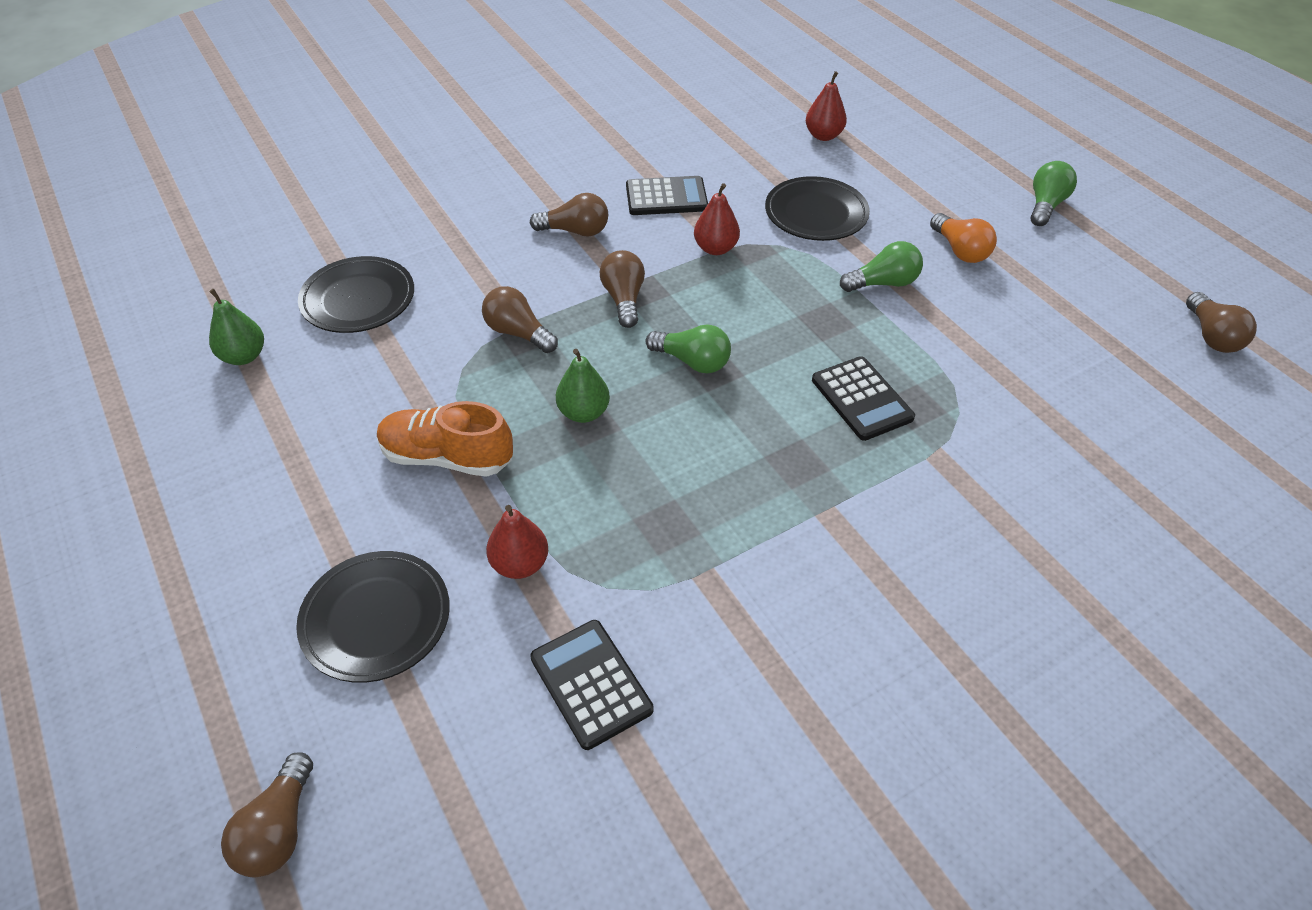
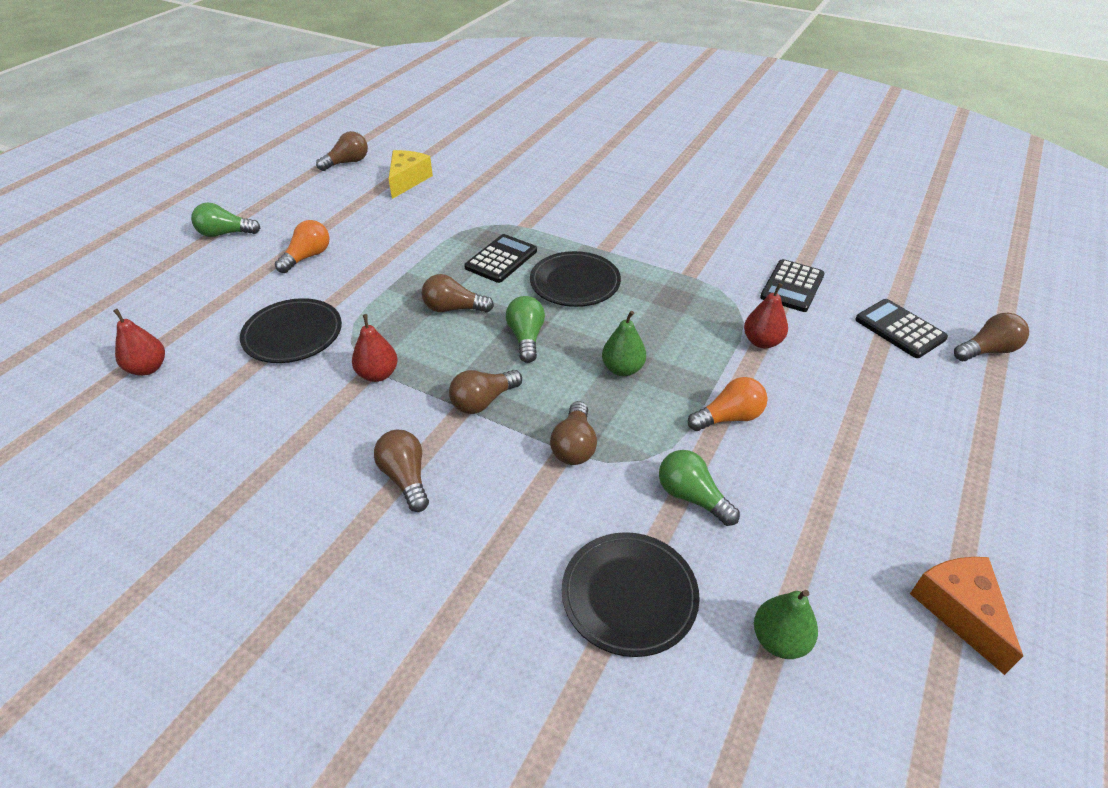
camera: 120 degrees left, 5 degrees down
black plate [296,551,450,683] -> black plate moved to [530,251,621,307]
orange shoe [377,401,513,477] -> orange light bulb [688,377,768,431]
black calculator [626,176,708,215] -> black calculator moved to [855,299,948,358]
green light bulb [840,241,923,292] -> green light bulb moved to [659,450,740,526]
none -> yellow cheese [389,150,433,199]
none -> brown light bulb [422,274,494,313]
none -> orange cheese [910,557,1023,675]

